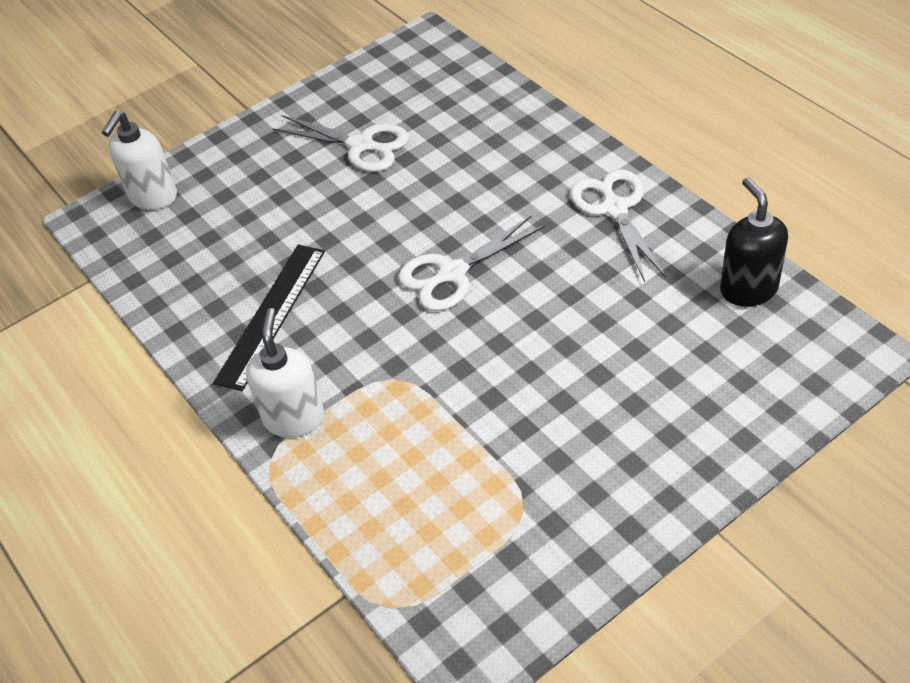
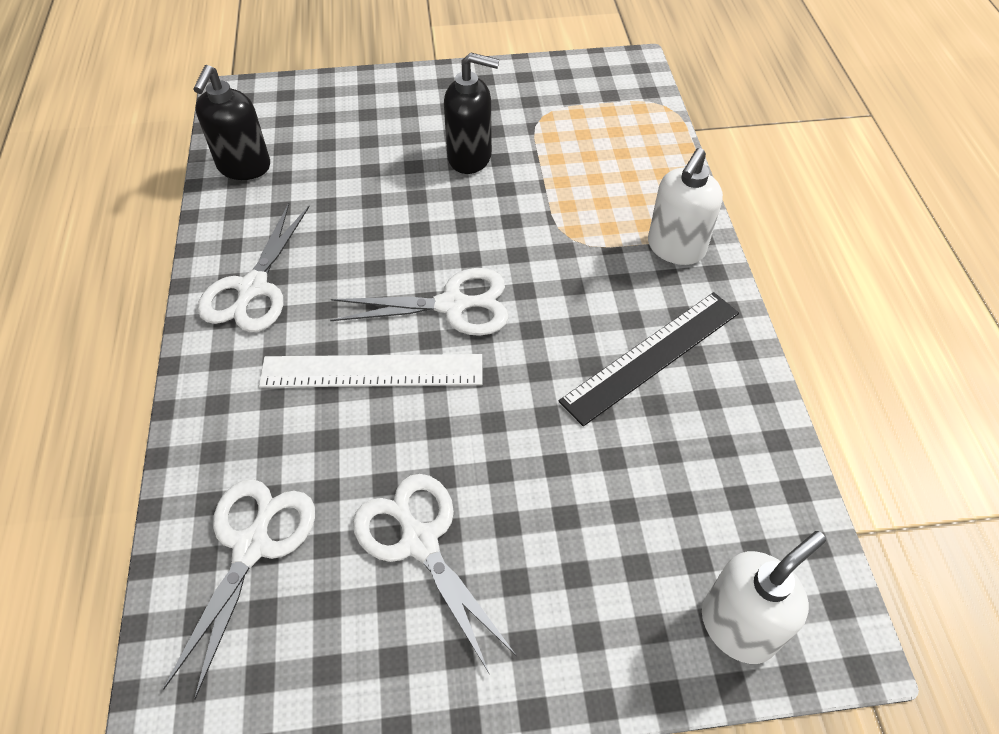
camera: 155 degrees left, 5 degrees up
none -> white scissors [163,479,315,699]
none -> white ruler [259,354,482,388]
none -> black soap dispenser [444,52,499,174]

